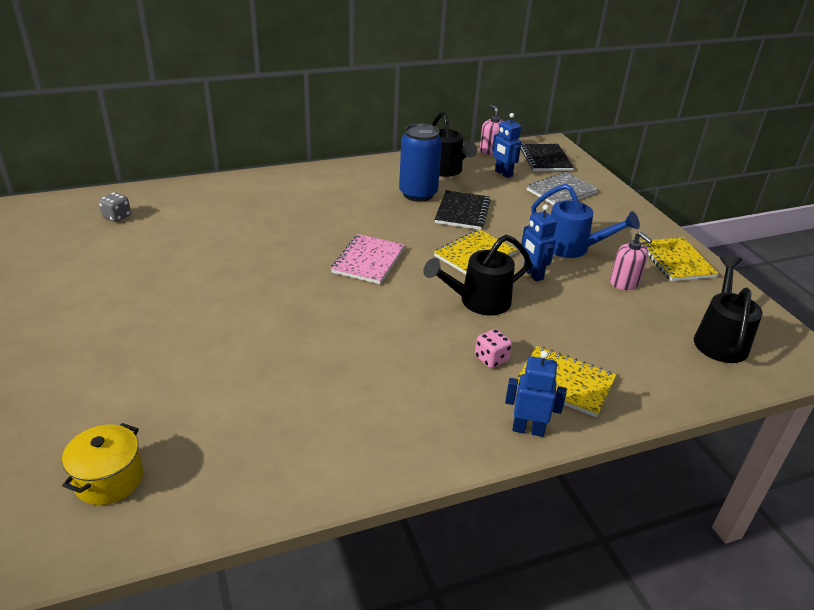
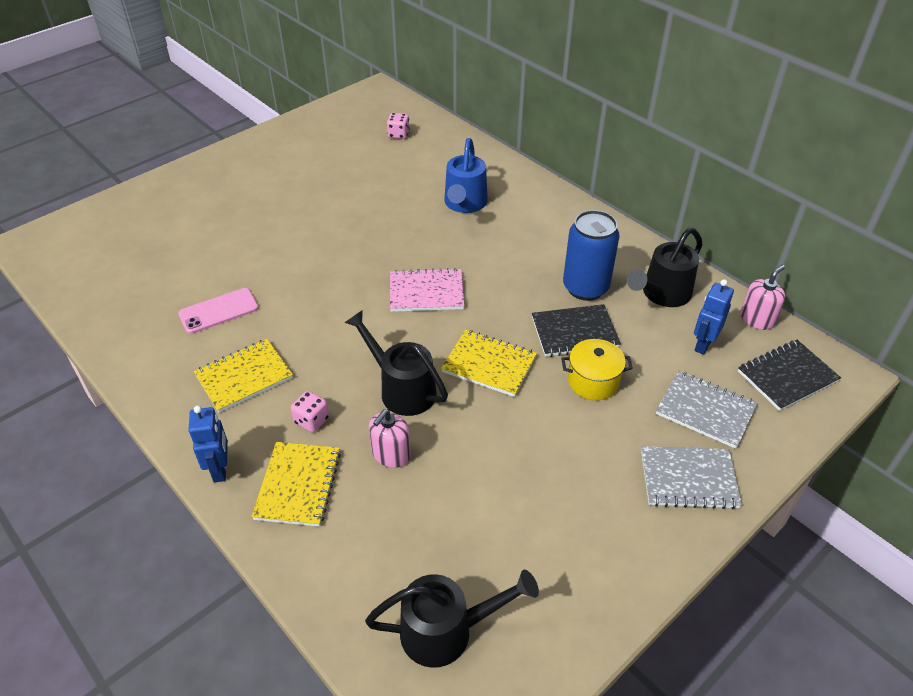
camera: 70 degrees right, 10 degrees up
yellow pot [62,423,143,505] -> yellow pot moved to [561,339,633,400]
grey dice [99,192,131,222] -> pink dice [387,113,410,139]
blue robot [521,204,557,281] -> none
blue watering can [531,184,640,258] -> blue watering can moved to [444,138,488,213]
pink soap dispenser [610,232,652,290] -> pink soap dispenser moved to [369,409,411,468]
yellow notebook [640,237,719,281] -> yellow notebook moved to [194,339,293,413]
none -> pink phone [178,288,259,334]
none -> grey notebook [641,446,742,509]

